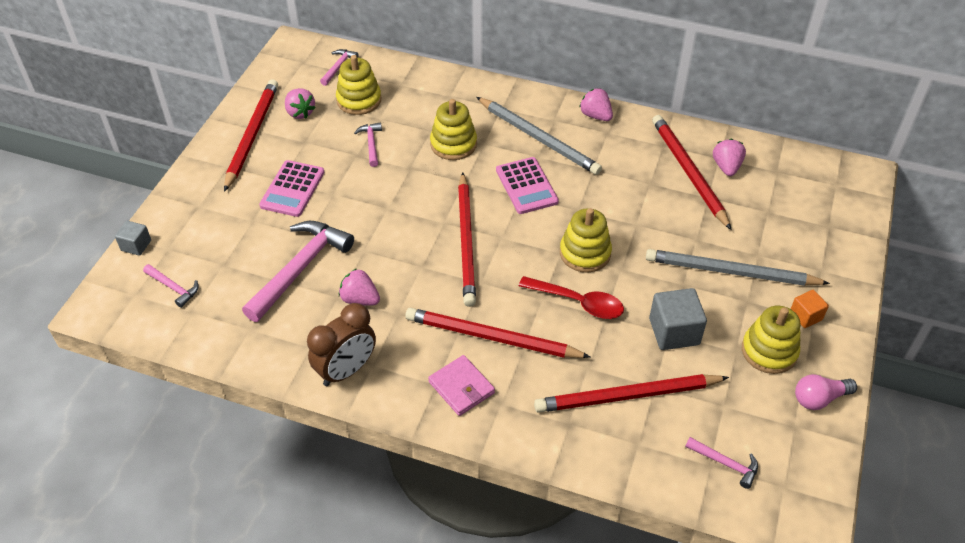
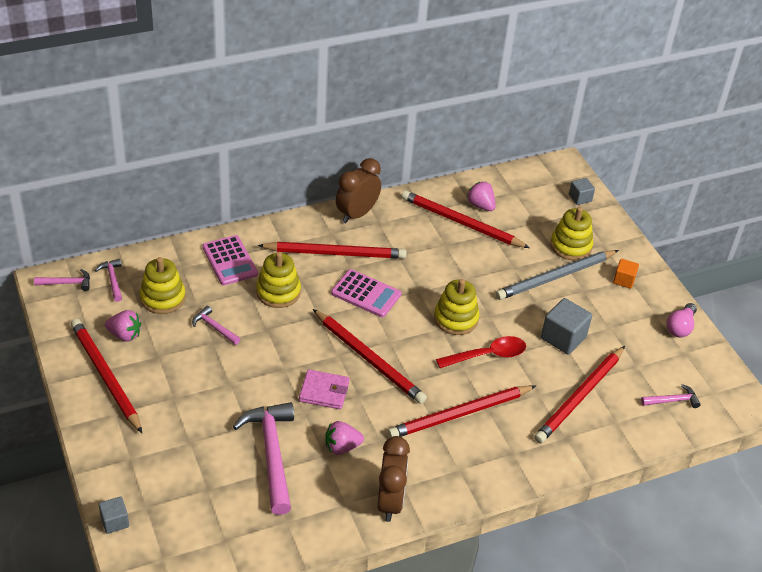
camera: 45 degrees left, 5 degrees down
pink hammer [143,264,199,308] -> pink hammer moved to [34,269,90,291]
pink calculator [259,160,325,217] -> pink calculator moved to [202,235,258,285]
pink wallet [428,355,495,416] -> pink wallet moved to [299,369,349,409]
grey pencil [476,97,602,175] -> red pencil [258,242,407,259]
pink strawberry [579,88,613,121] -> brown clock [336,158,381,223]
yellow stacking toy [742,306,800,374] -> yellow stacking toy moved to [550,207,593,261]
none -> grey cube [569,178,595,205]

